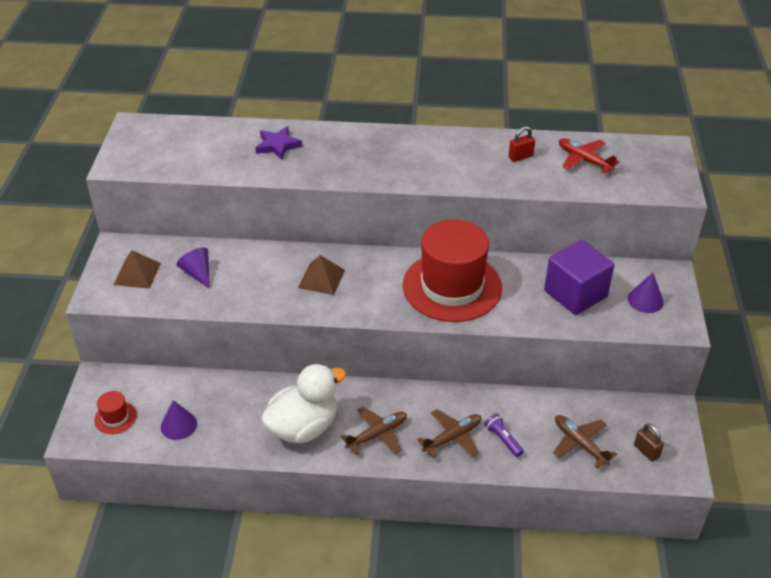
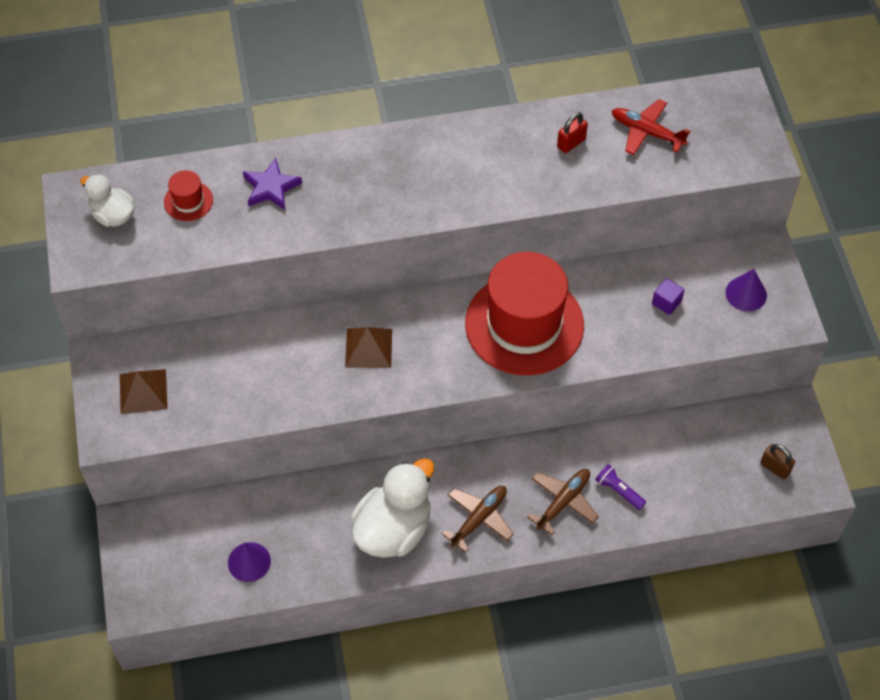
camera: 15 degrees left, 15 degrees up
red hat [94,391,137,434] -> red hat moved to [164,170,213,221]
purple cone [177,248,210,289] -> none
purple cube [544,240,615,315] -> purple cube [652,278,685,315], size x0.41
brown plane [553,415,617,469] -> none
none -> white duck [80,174,135,227]

